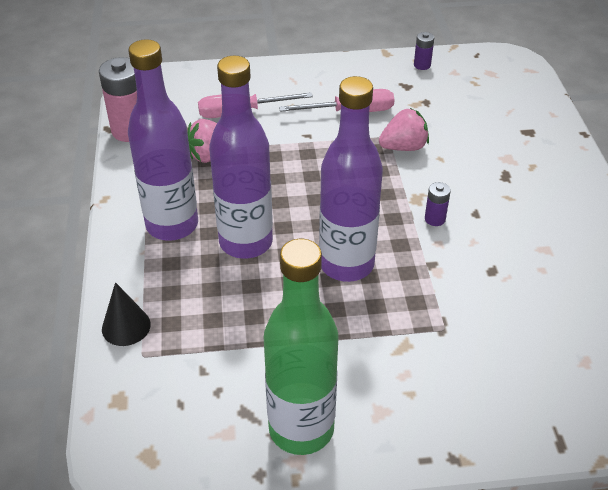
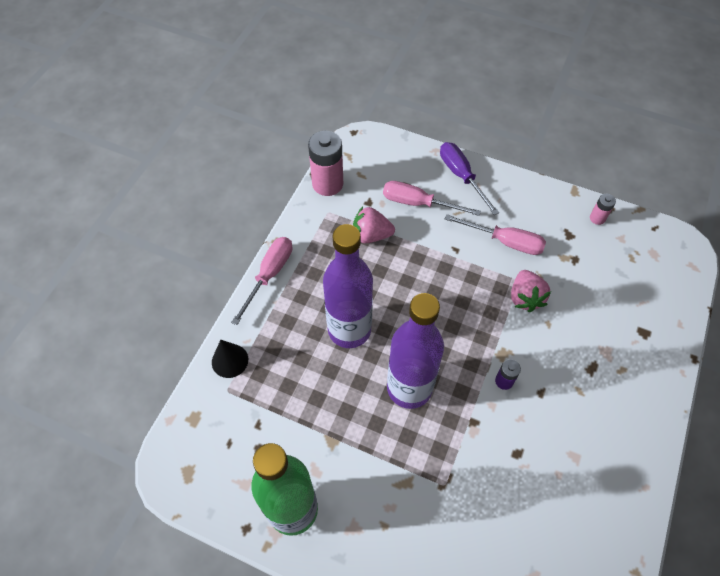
camera: 30 degrees right, 15 degrees up
purple bottle [128,39,198,241] -> none
pink strawberry [379,108,429,151] -> pink strawberry turned 75 degrees clockwise [511,270,551,312]
purple battery [414,32,434,70] -> pink battery [590,194,616,225]
none -> pink screwdriver [231,237,292,325]
none -> purple screwdriver [440,142,499,215]

